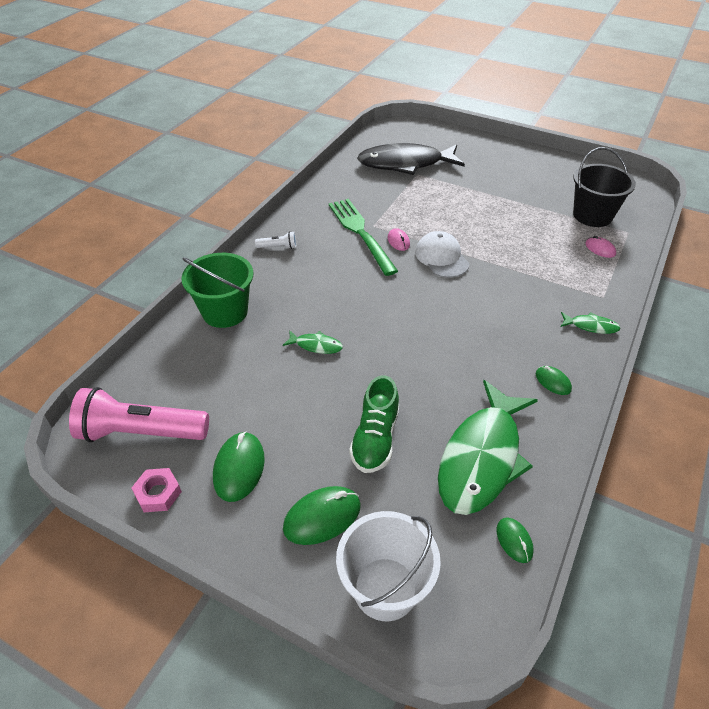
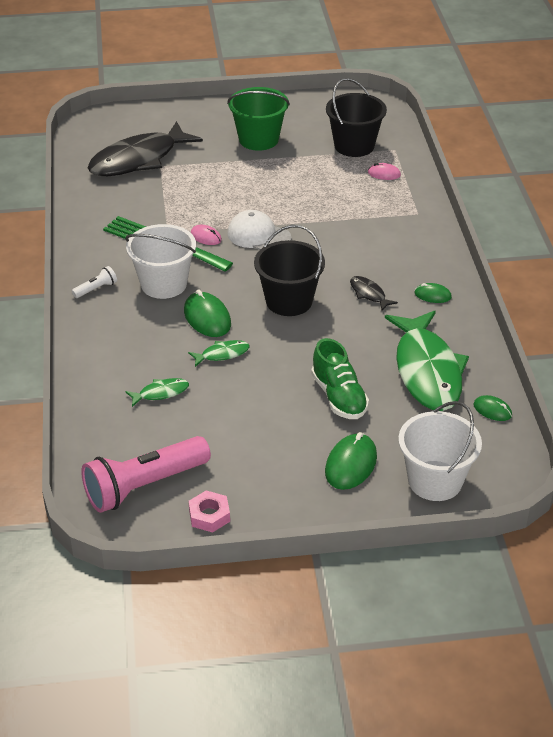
camera: 35 degrees left, 5 degrees down
green bucket [181,253,254,328] -> green bucket moved to [227,87,290,151]
green mouse [213,431,265,502] -> green mouse moved to [184,289,231,337]
green fish [561,312,620,334] -> green fish moved to [125,378,189,407]
none -> white bucket [125,224,196,299]
none -> black bucket [254,225,325,316]
none -> black fish [350,276,398,311]

